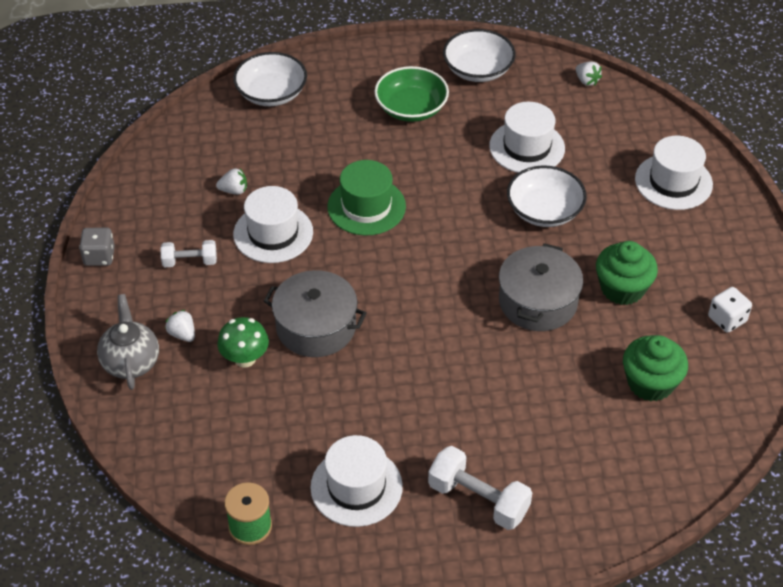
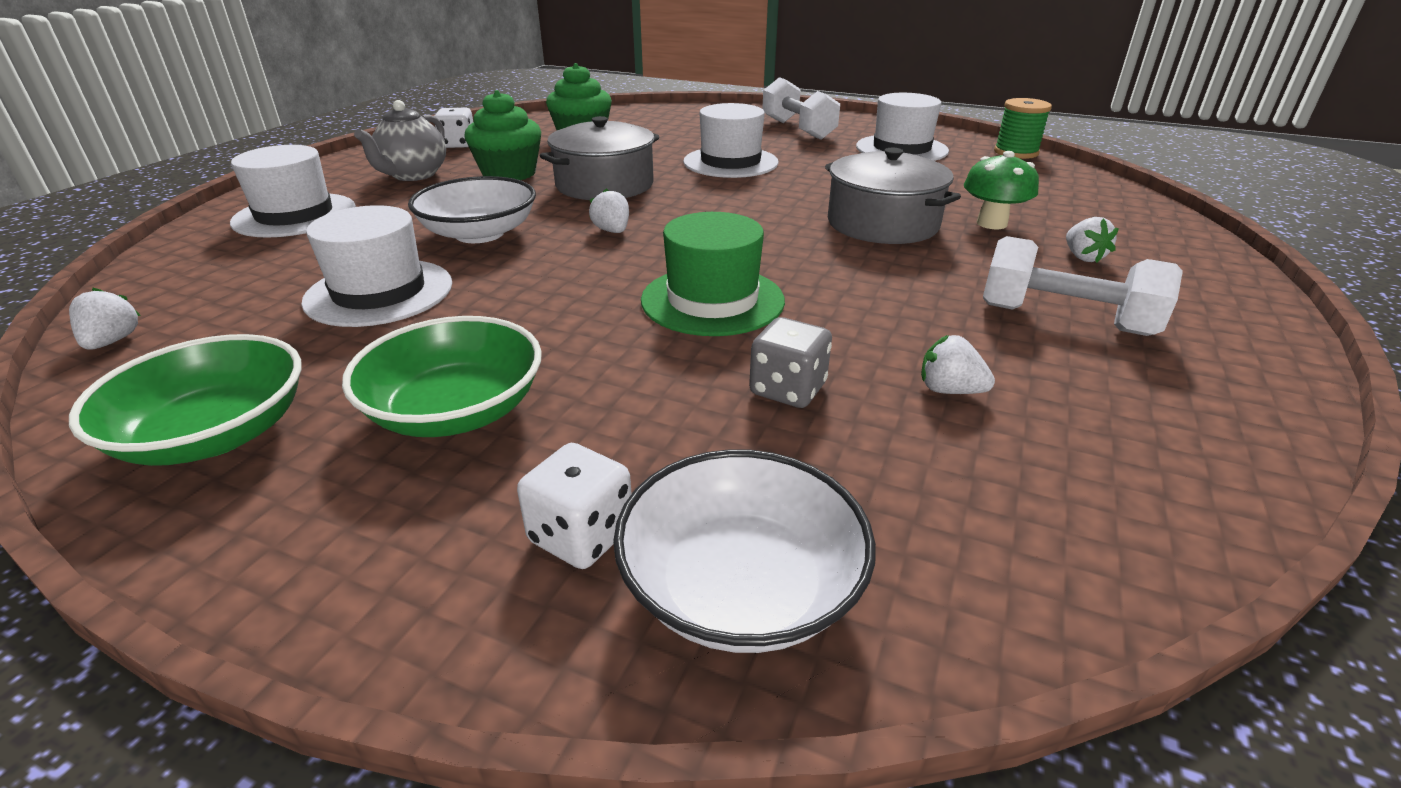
camera: 150 degrees left, 15 degrees down
grey dice [79,228,115,266] -> grey dice moved to [749,317,832,408]
grey teapot [97,294,159,390] -> grey teapot moved to [354,100,446,181]
white dumbbell [160,240,217,267] -> white dumbbell [983,236,1183,336], size x1.61
white hat [233,186,313,263] -> white hat moved to [683,103,779,178]
white bowl [443,29,516,82] -> green bowl [69,334,301,466]
none -> white dice [517,443,632,569]
none -> white strawberry [589,188,629,233]

